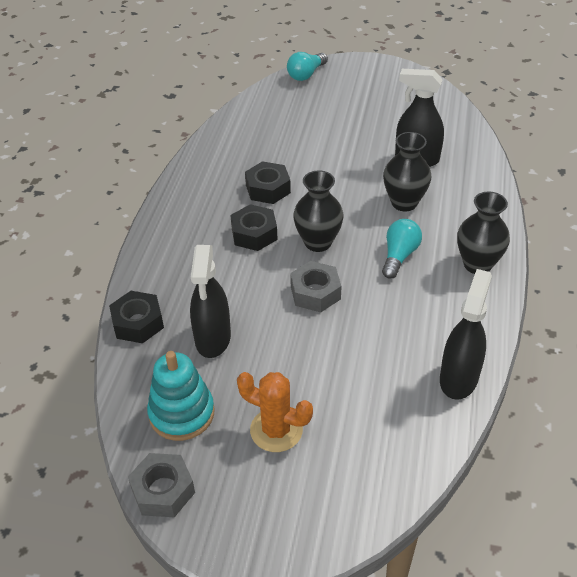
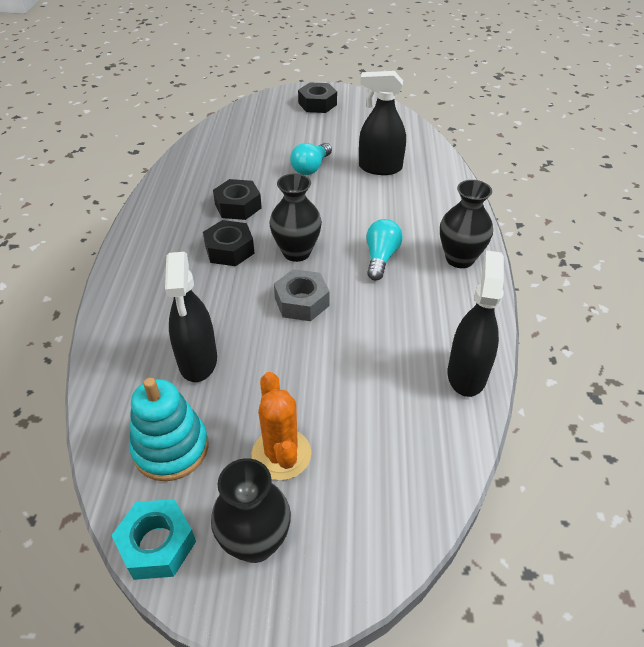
camera: 10 degrees left, 0 degrees up
black nut [109,291,164,343] -> black nut moved to [298,82,337,113]
grey nut [128,453,195,517] -> turquoise nut [111,499,196,580]
orange cactus [237,372,313,452] -> orange cactus turned 60 degrees clockwise [251,372,311,481]
turquoise light bulb [287,52,328,81] -> turquoise light bulb moved to [290,143,332,175]
black vase [383,132,432,211] -> black vase moved to [211,458,291,563]

